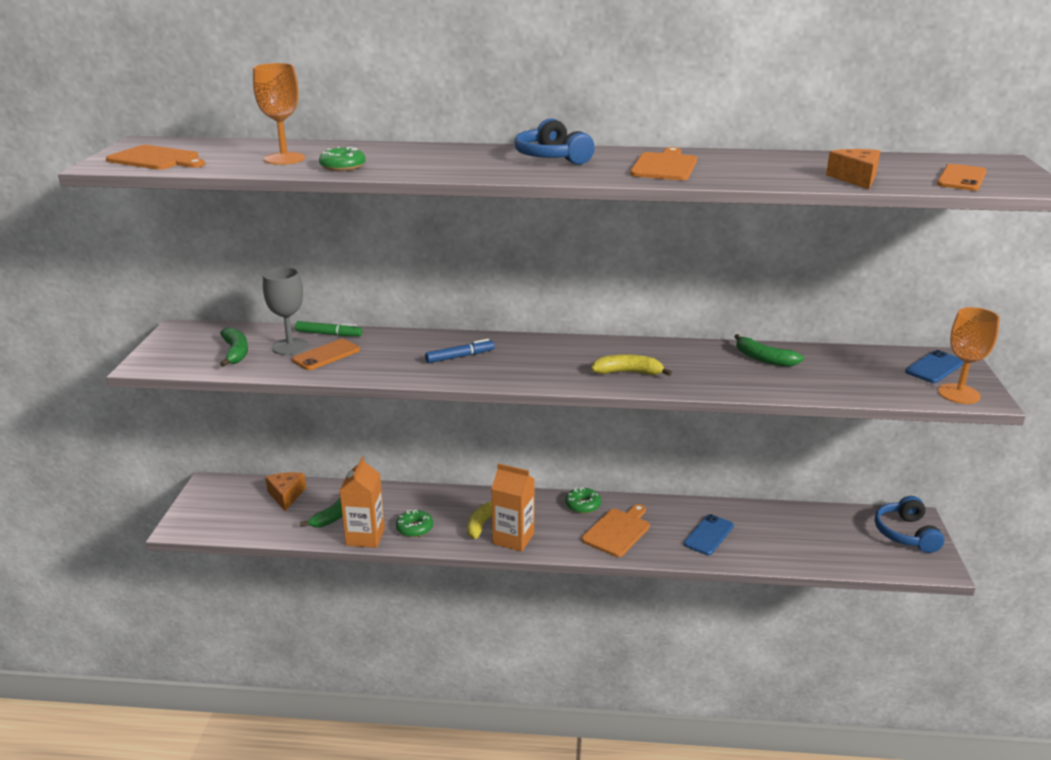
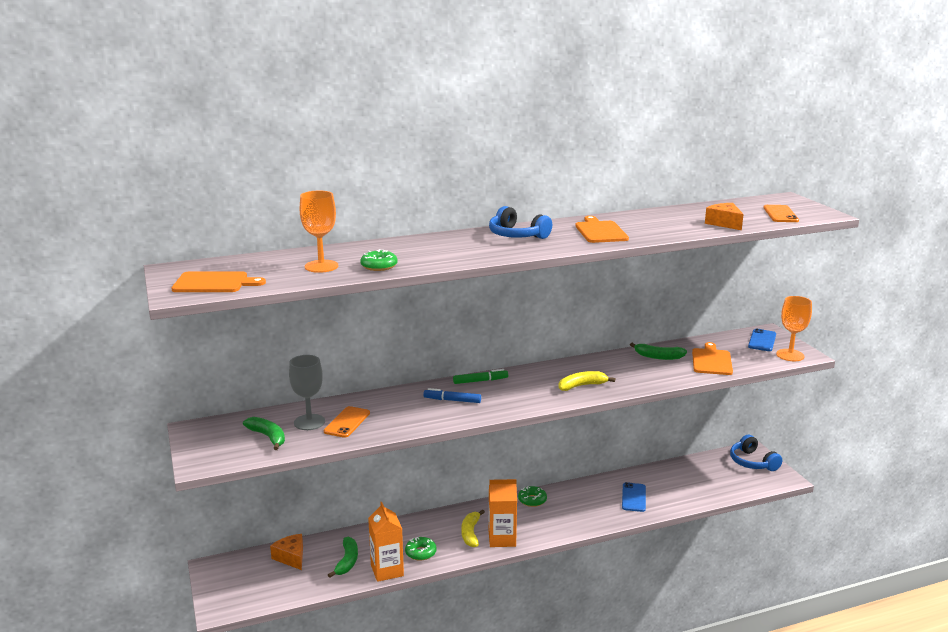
camera: 25 degrees left, 5 degrees down
green marker [295,321,362,336] -> green marker moved to [453,369,508,384]
blue marker [425,339,495,363] -> blue marker turned 120 degrees counterclockwise [423,388,481,403]
orange cutting board [582,504,650,557] -> orange cutting board moved to [692,342,733,375]

